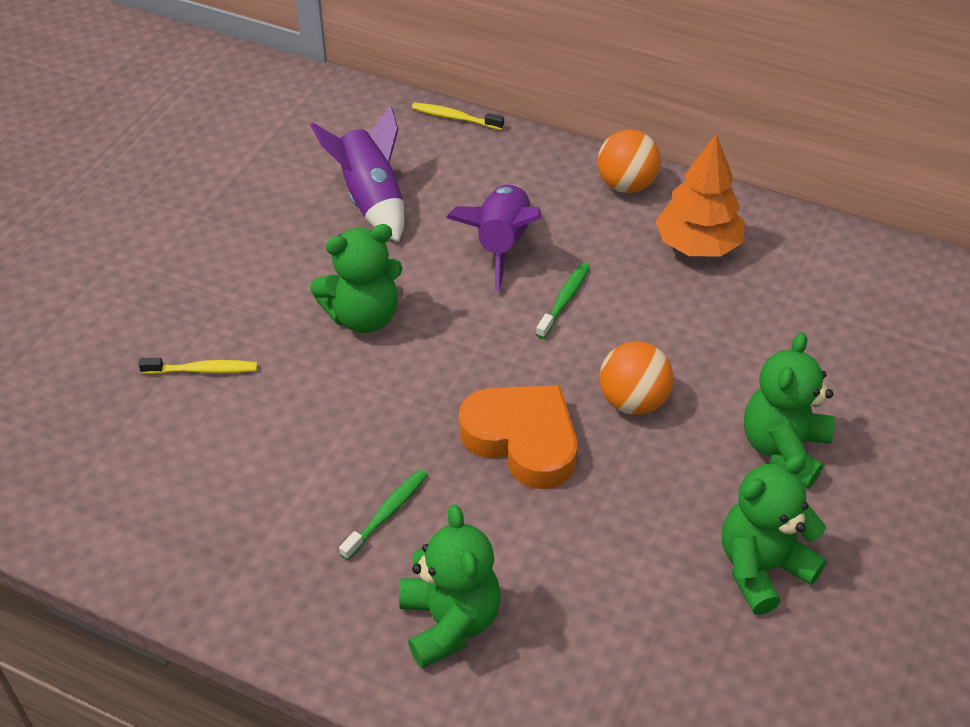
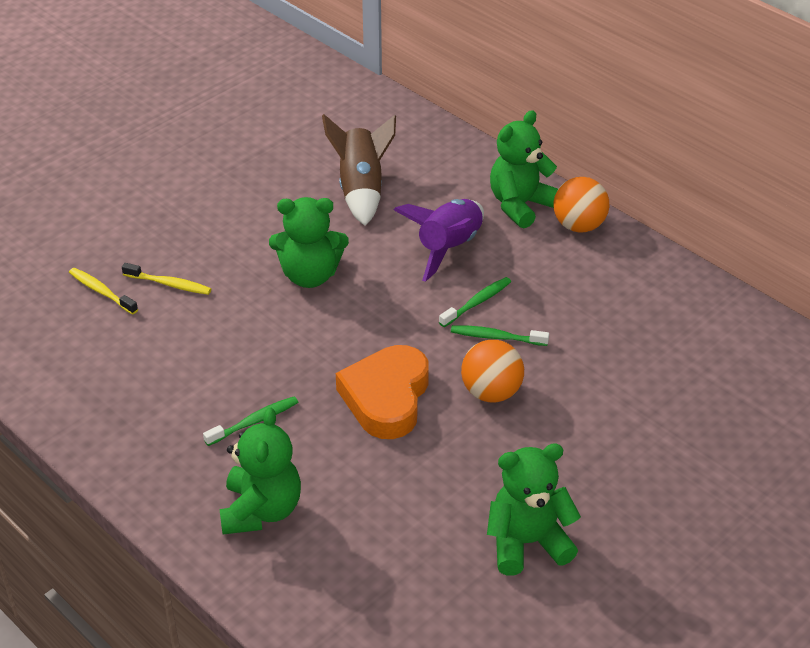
camera: 20 degrees right, 5 degrees down
purple rocket [310,106,405,242] -> brown rocket [322,114,396,226]
yellow toothbrush [412,103,504,130] -> yellow toothbrush moved to [69,268,138,315]
orange heart [459,385,577,489] -> orange heart turned 135 degrees counterclockwise [336,345,429,439]
orange tree [656,134,745,257] -> none
green teddy bear [744,332,835,488] -> green teddy bear moved to [490,110,558,228]
none -> green toothbrush [451,325,549,346]

